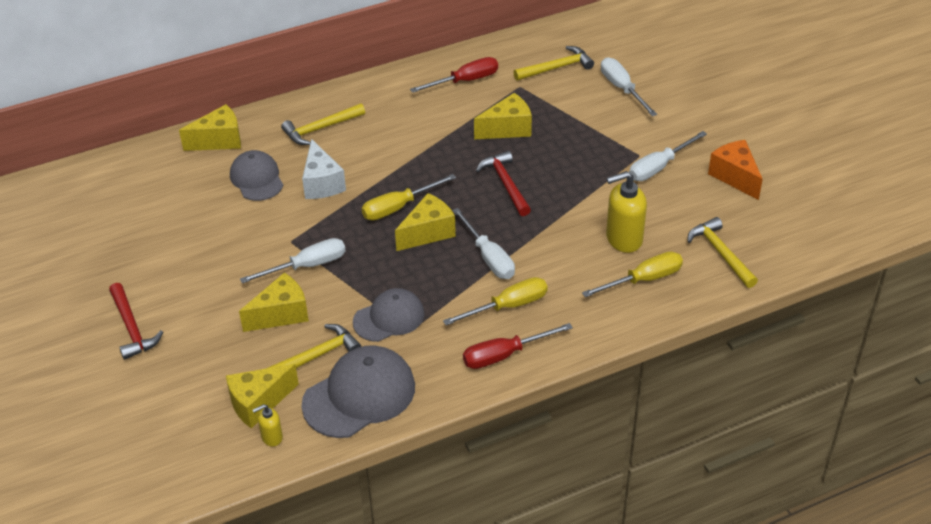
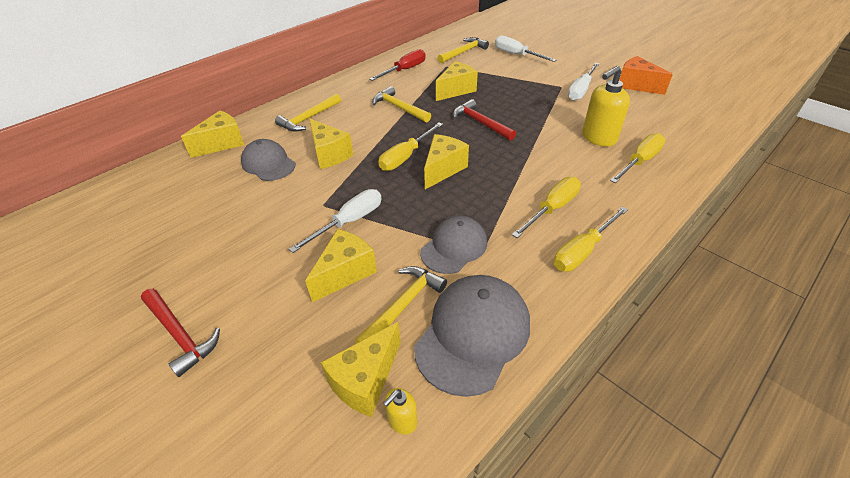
camera: 20 degrees left, 0 degrees up
white cheese [302,139,346,199] -> yellow cheese [309,118,353,169]
white screwdriver [452,208,515,279] -> none
red screwdriver [463,323,573,369] -> yellow screwdriver [554,206,628,272]
yellow hammer [687,217,758,288] -> yellow hammer moved to [372,86,431,122]

